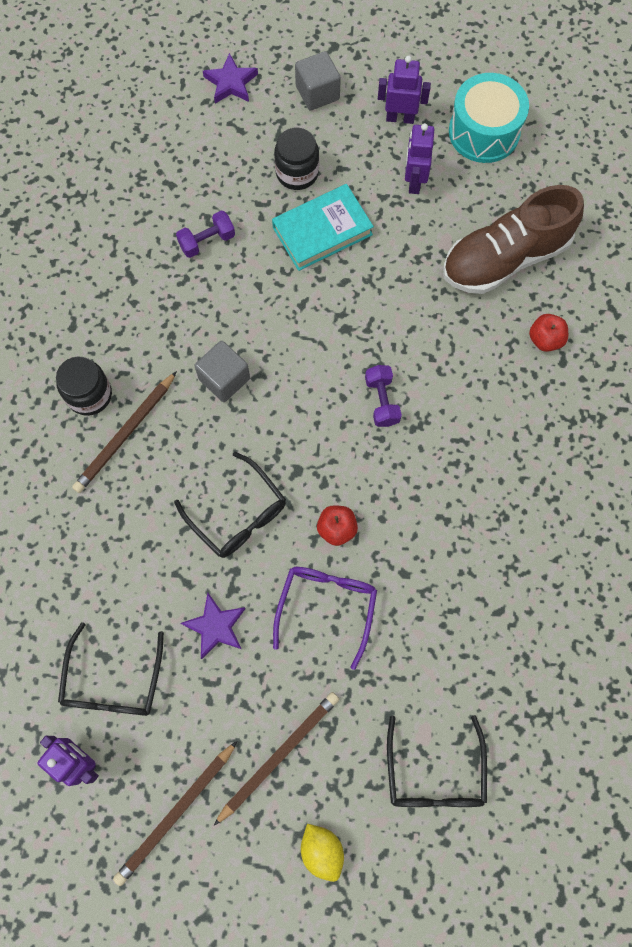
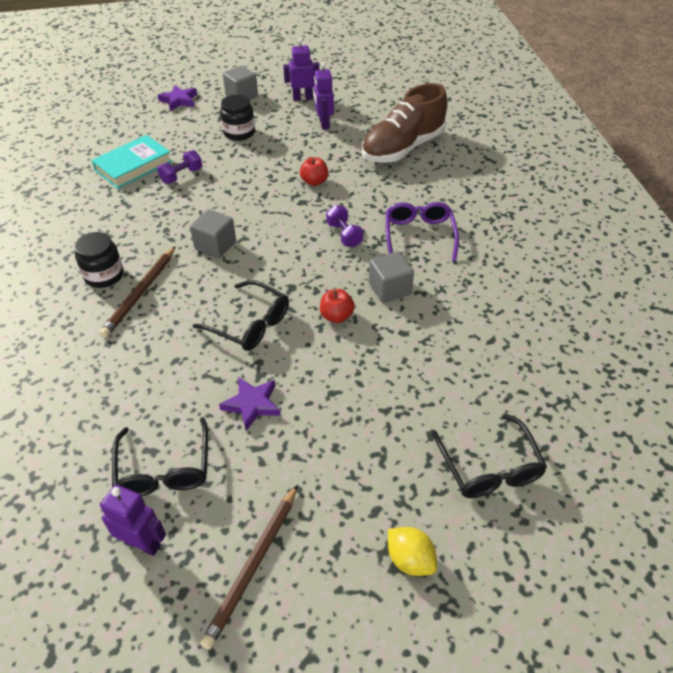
camera: 15 degrees left, 25 degrees down
brown pencil [213,692,339,826] -> none
turquoise book [272,184,374,271] -> turquoise book moved to [92,135,172,189]
purple glasses [273,567,377,670] -> purple glasses moved to [386,202,459,261]
turquoise drum [449,73,529,163] -> none
red apple [529,314,568,352] -> red apple moved to [300,157,328,186]
none -> grey cube [369,251,414,303]

